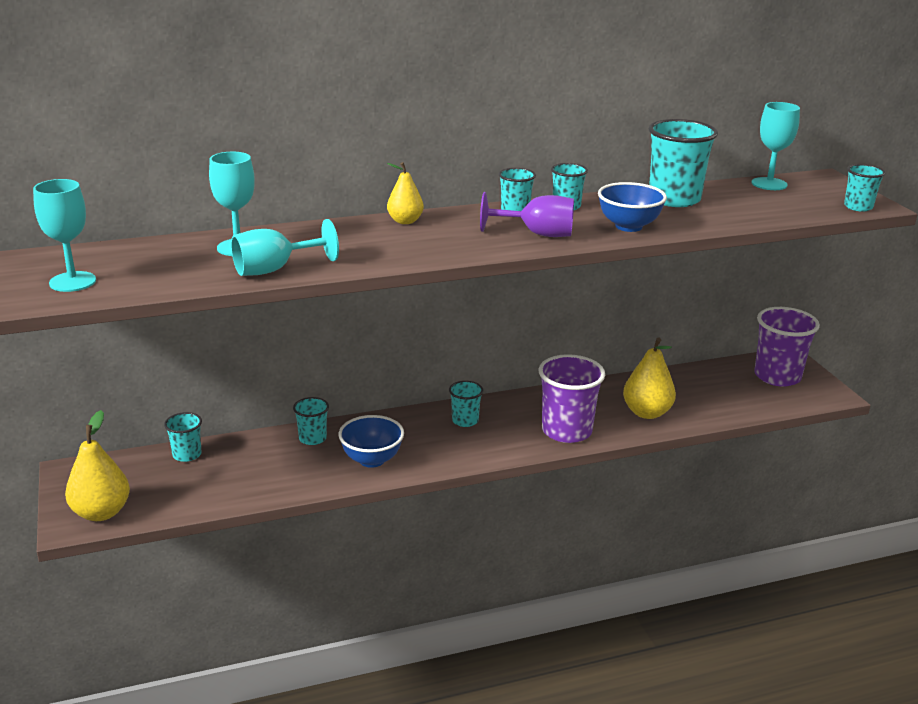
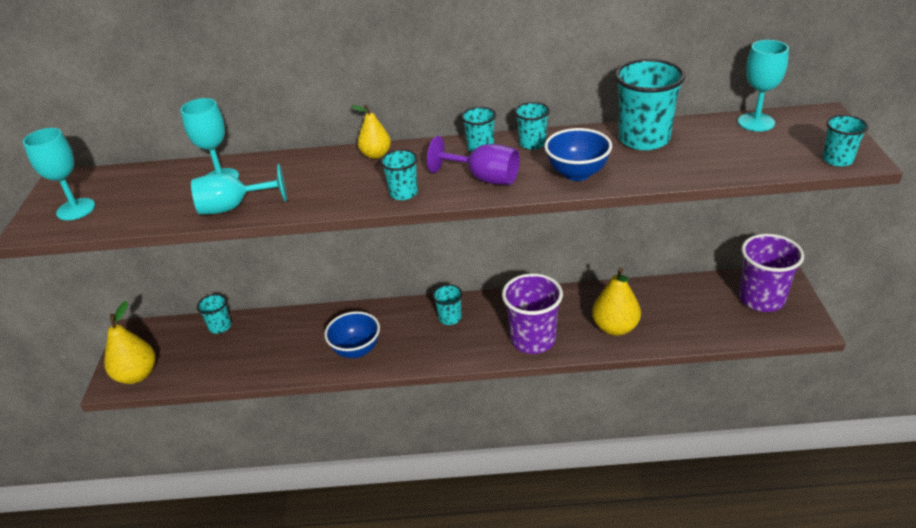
camera: 20 degrees right, 10 degrees up
turquoise cup [293,397,329,445] -> turquoise cup moved to [380,149,418,200]

